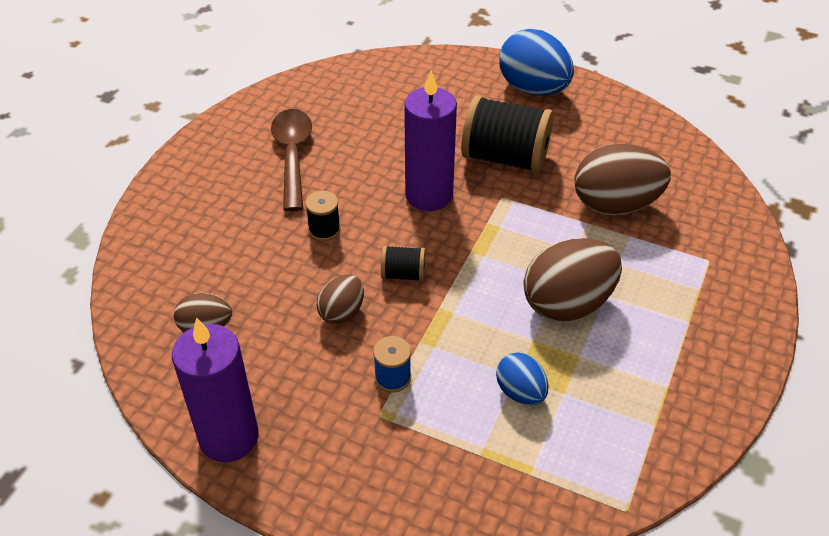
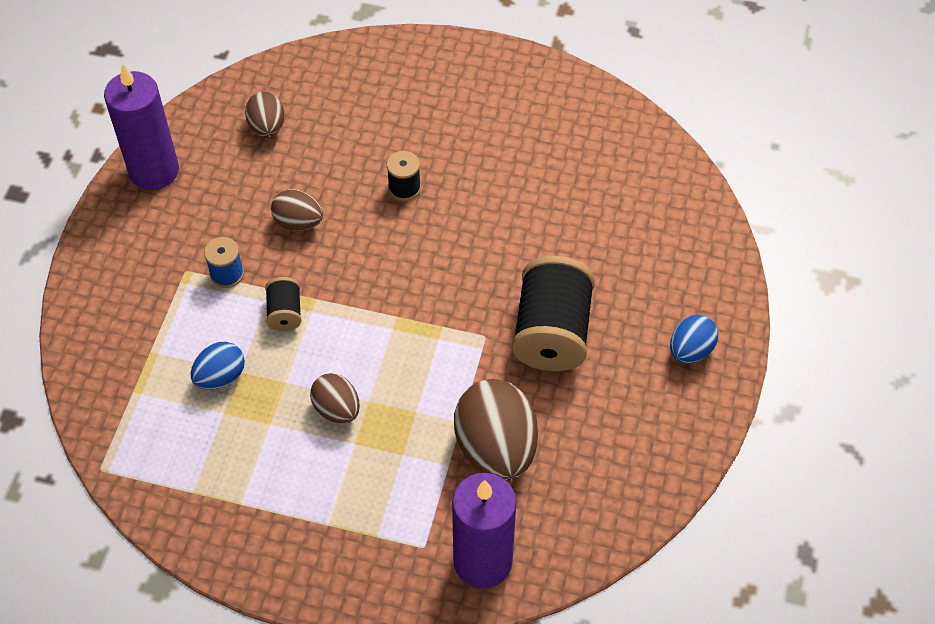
camera: 80 degrees right, 10 degrees up
brown spoon [271,109,312,211] -> none
black spool [381,245,426,281] -> black spool moved to [265,277,302,331]
purple candle [404,70,457,211] -> purple candle moved to [452,473,517,588]
blue egg [499,29,574,95] -> blue egg [670,315,718,363], size x0.55
brown egg [524,238,622,322] -> brown egg [310,373,360,424], size x0.55

